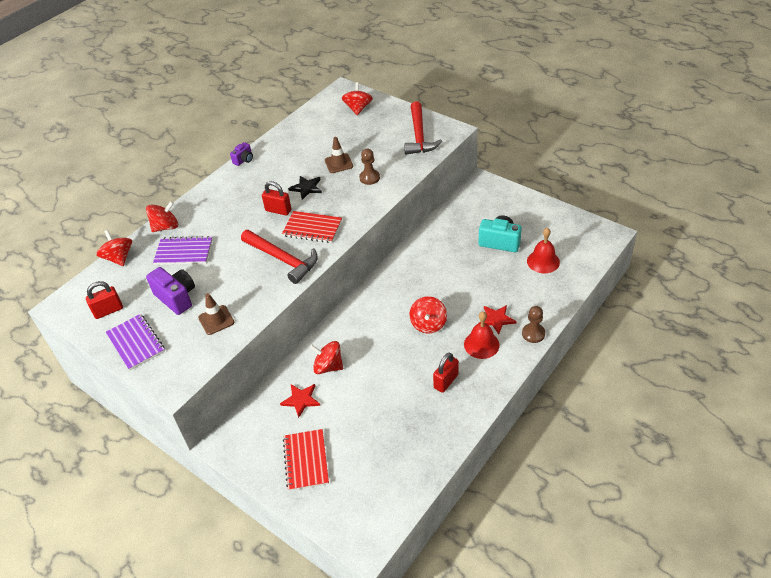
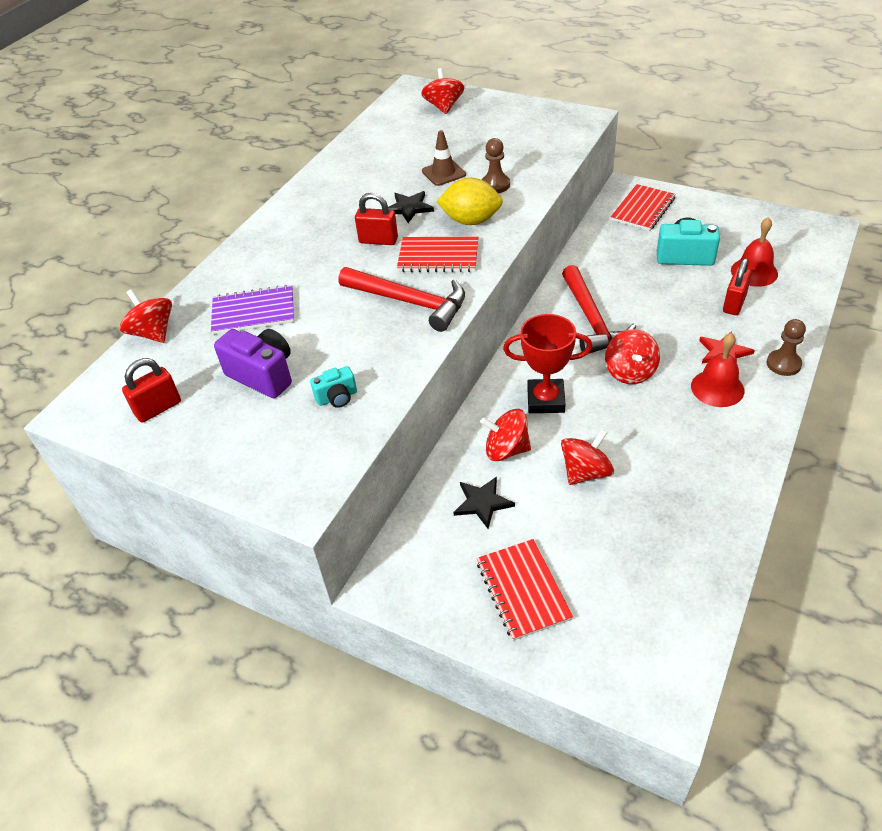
camera: 10 degrees left, 0 degrees up
purple notebook [106,314,165,370] -> none
red spinning top [146,201,178,232] -> red spinning top moved to [561,429,614,485]
brown traffic cone [198,293,234,335] -> turquoise camera [310,366,357,408]
purple camera [230,142,253,166] -> none
red star [280,384,320,418] -> black star [453,476,515,529]
red hammer [404,101,442,155] -> red hammer moved to [562,265,636,353]
red padlock [433,352,459,393] -> red padlock moved to [723,258,752,315]
none -> yellow lemon [436,178,503,225]
none -> red trophy [503,314,592,413]
none -> red notebook [611,184,676,231]

